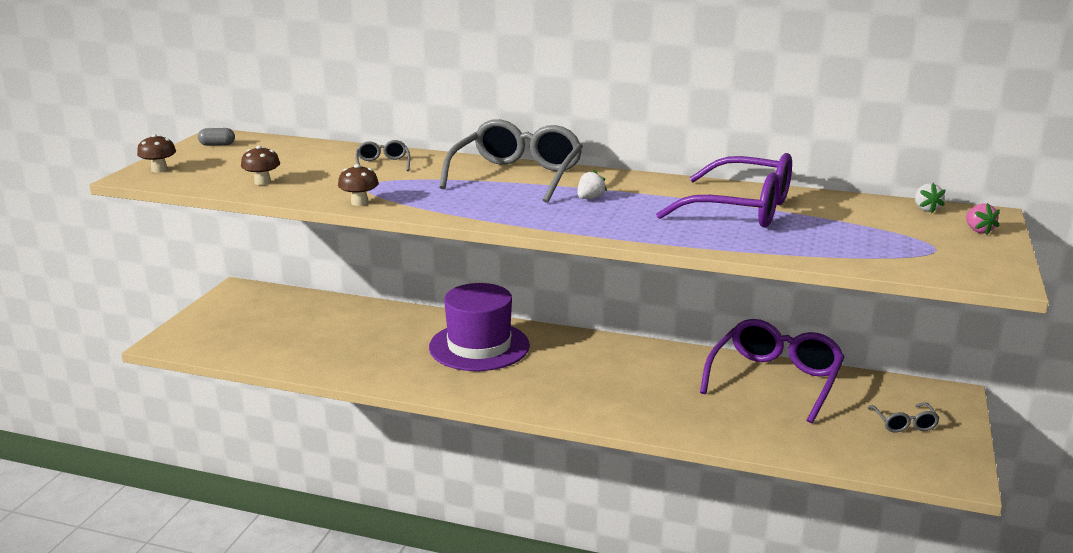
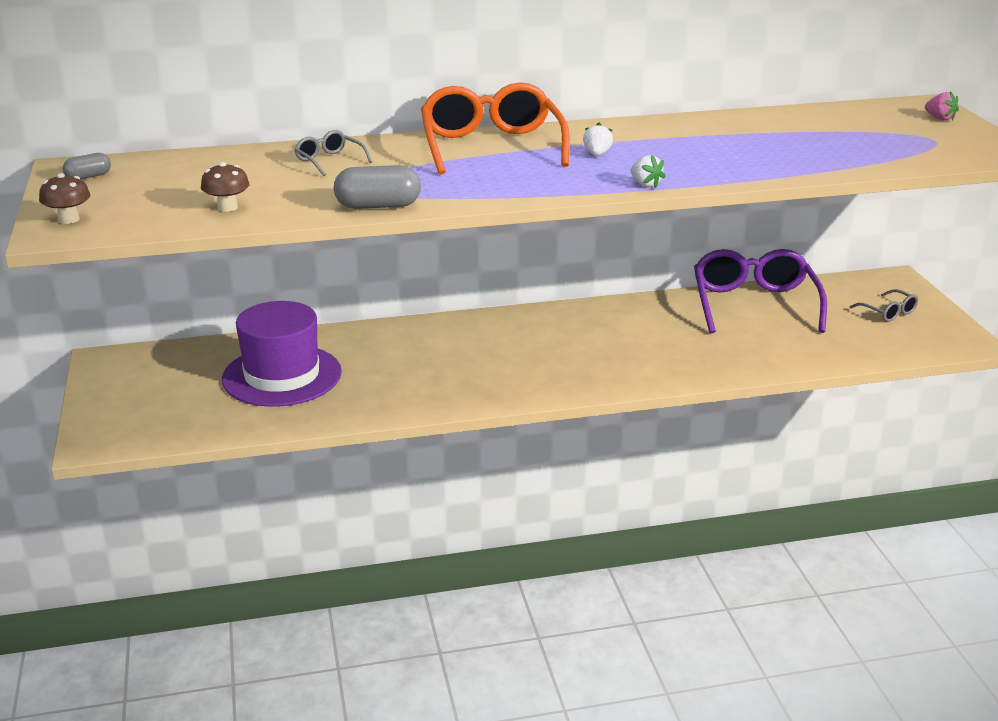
camera: 30 degrees left, 5 degrees up
brown mushroom [338,164,379,206] -> grey capsule [334,165,421,209]
purple hat [429,283,530,371] -> purple hat moved to [222,301,342,407]
grey glasses [439,119,583,203] -> orange glasses [421,82,570,175]
purple glasses [656,153,792,228] -> none
white strawberry [915,183,945,213] -> white strawberry moved to [630,155,666,188]

